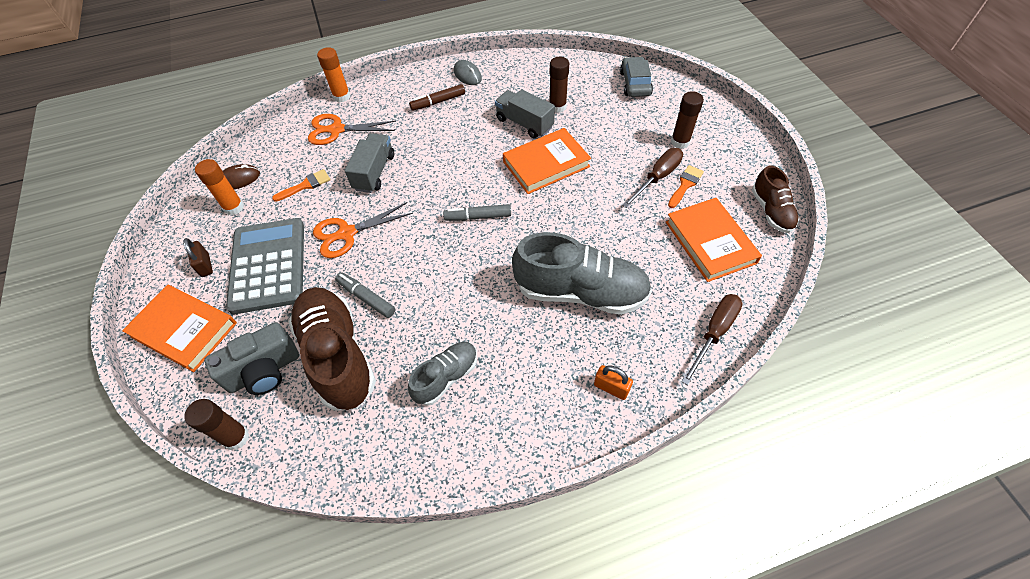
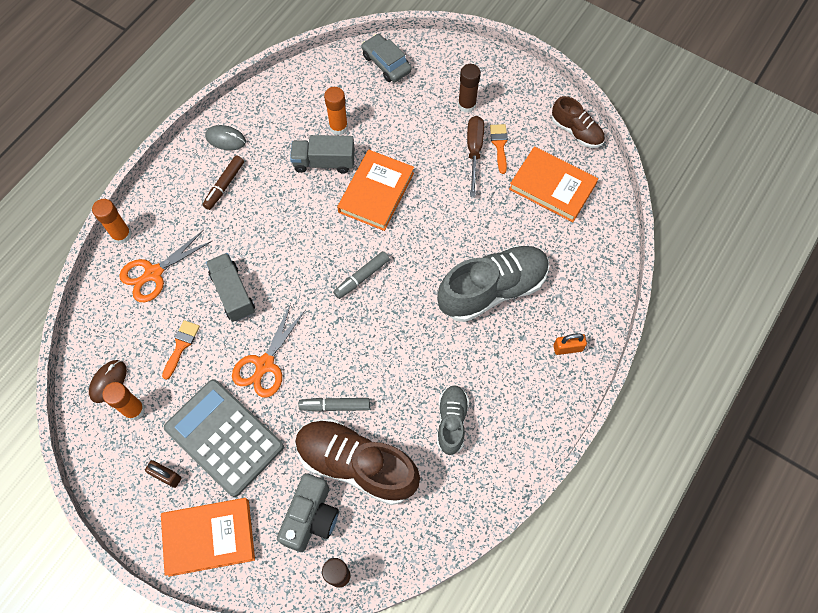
camera: 40 degrees left, 10 degrees up
brown glue stick [549,57,569,113] -> orange glue stick [324,87,348,135]
brown screwdriver [681,294,743,386] -> none

